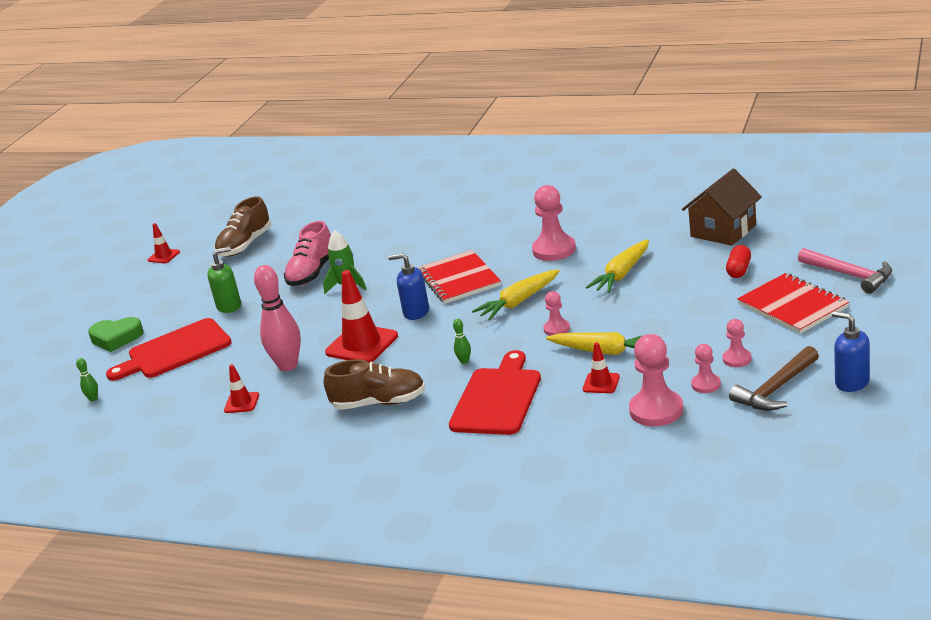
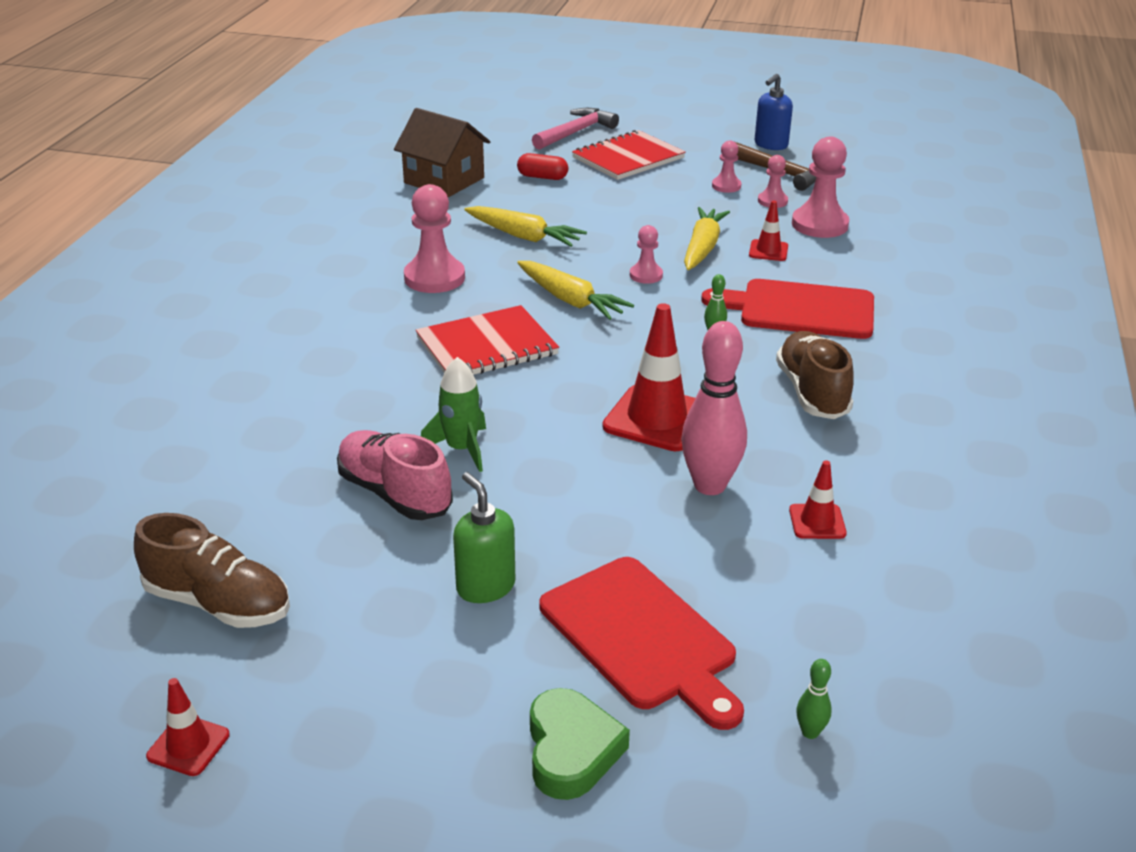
camera: 100 degrees left, 5 degrees up
pink shoe [284,221,331,286] -> pink shoe turned 150 degrees counterclockwise [337,430,453,520]
blue soap dispenser [388,253,429,320] -> none

